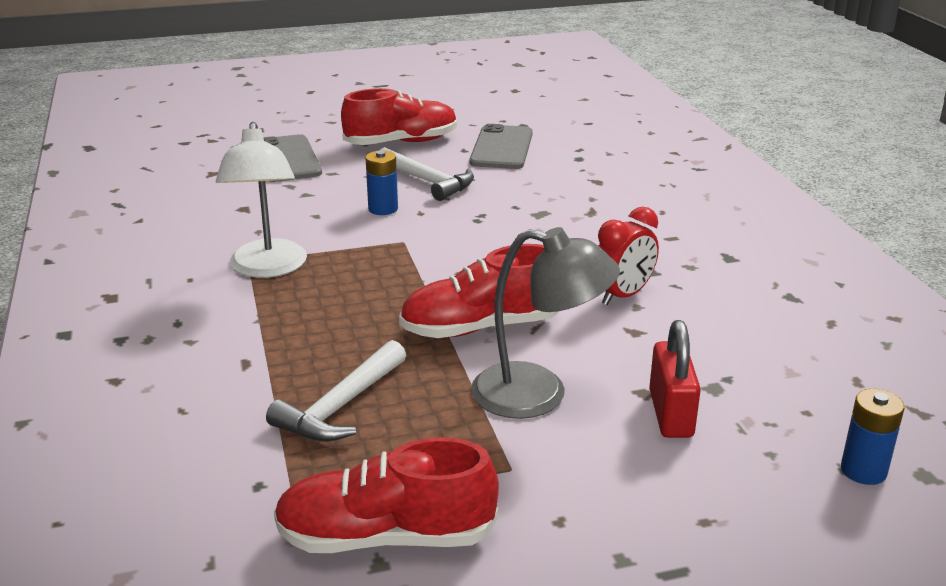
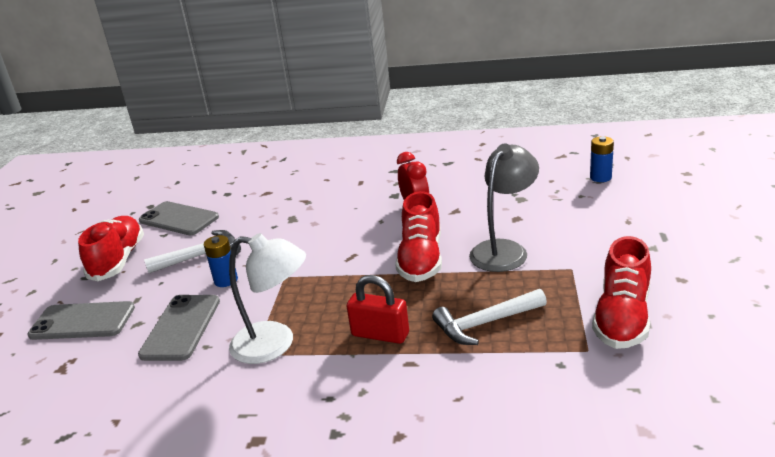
camera: 65 degrees left, 0 degrees up
white hammer [266,340,406,442] -> white hammer turned 105 degrees clockwise [432,289,547,345]
red padlock [649,320,701,438] -> red padlock moved to [347,275,409,344]
none -> grey phone [138,295,220,361]

